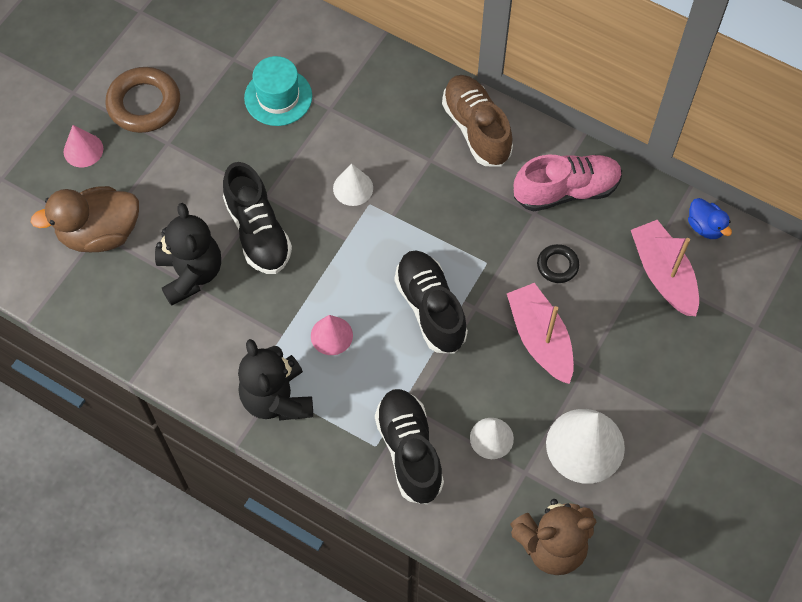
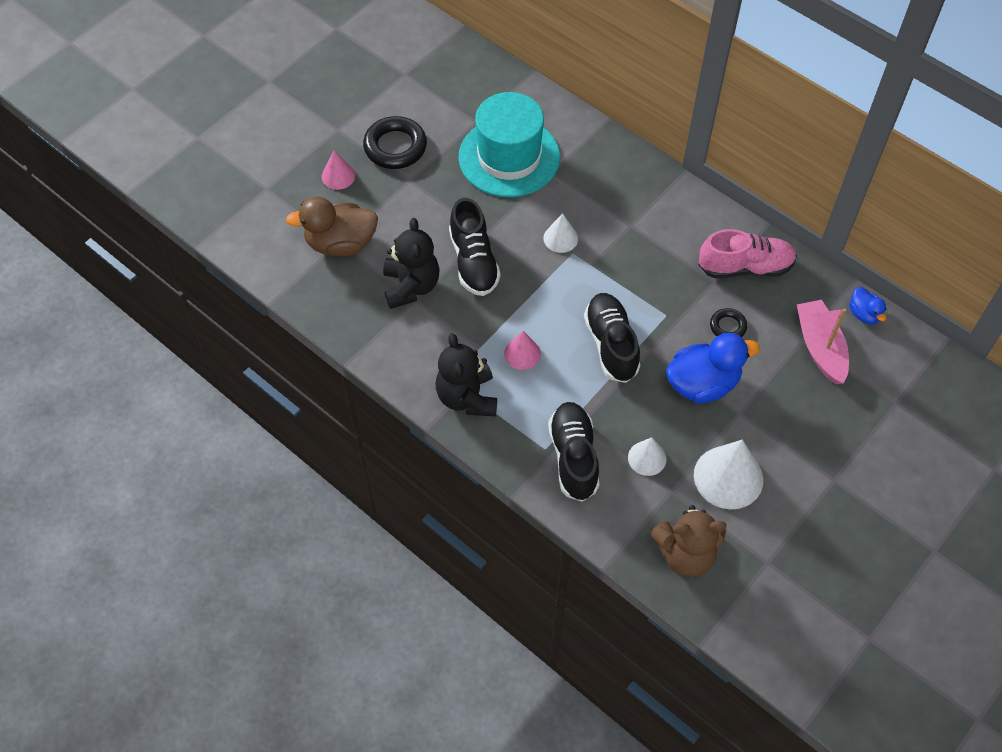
camera: 10 degrees right, 5 degrees down
brown ring [105,67,180,133] -> black ring [363,116,427,169]
turquoise hat [244,56,312,126] -> turquoise hat [458,92,560,197], size x1.74
brown shoe [442,75,513,166] -> none
pink boat [507,283,574,384] -> blue duck [666,333,760,403]

